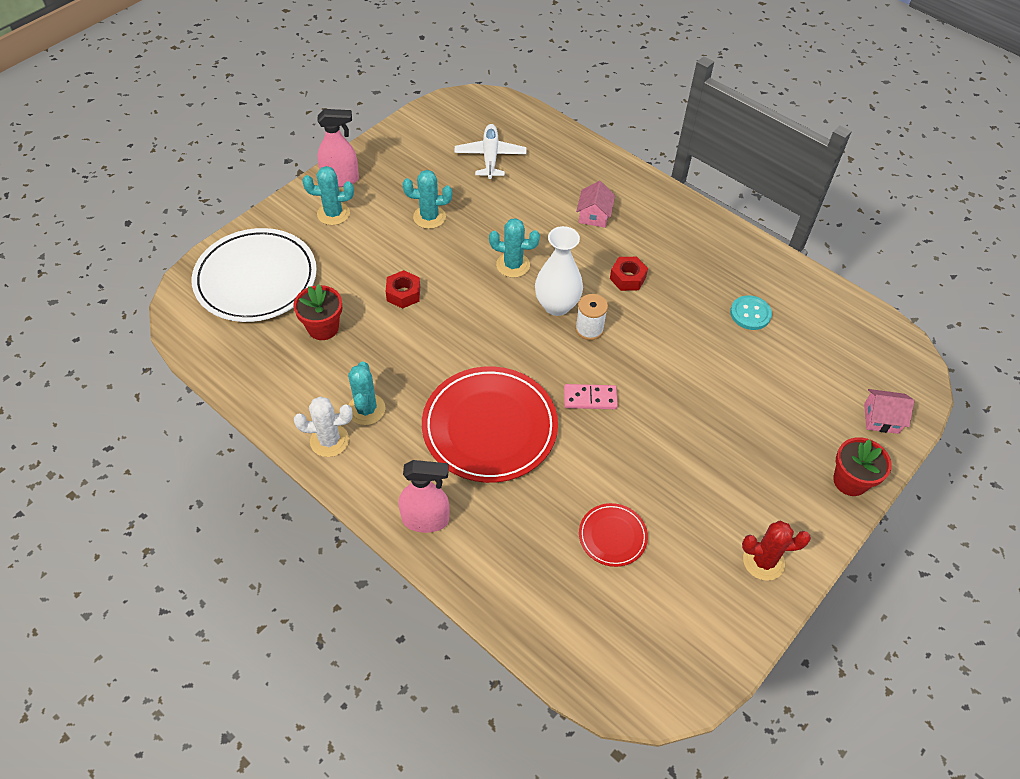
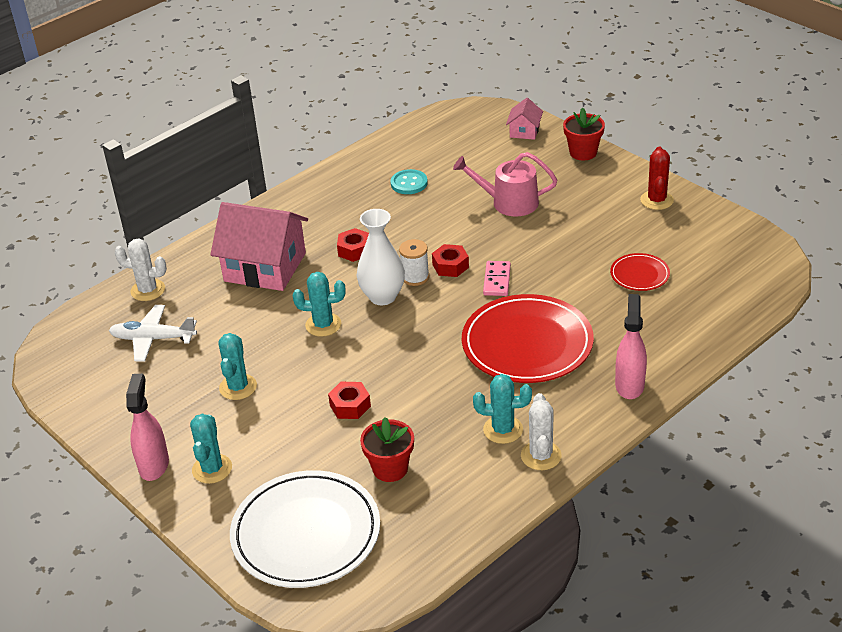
camera: 80 degrees left, 15 degrees down
turquoise cactus [489,218,540,278] -> turquoise cactus turned 75 degrees clockwise [293,272,345,337]
pink house [576,181,615,228] -> pink house [210,202,308,291], size x2.17
none -> white cactus [114,238,167,301]
none -> red nut [432,244,469,277]
none -> pink watering can [453,152,557,217]

